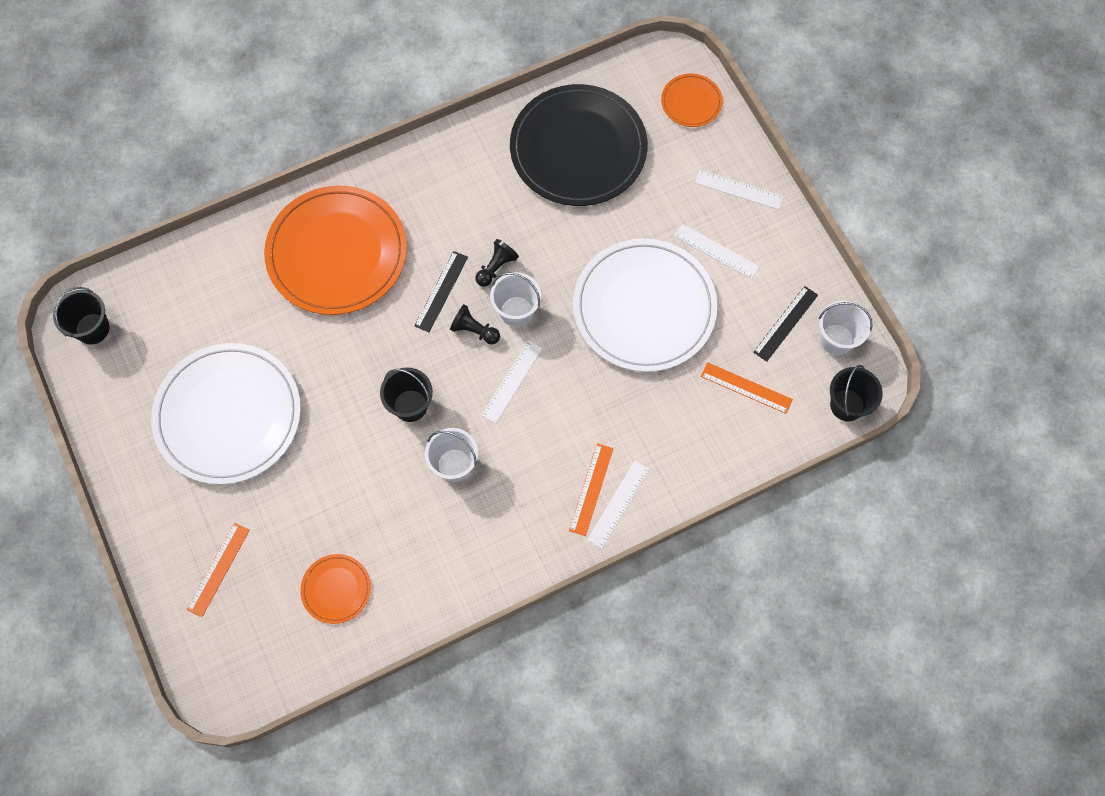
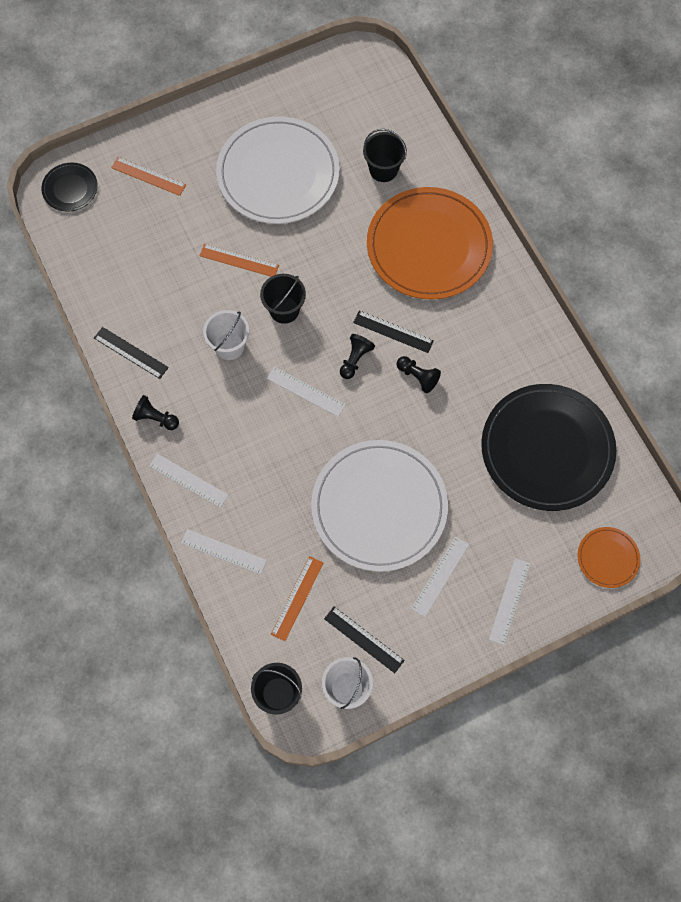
camera: 90 degrees right, 0 degrees up
black bucket [53,287,109,344] -> black bucket moved to [363,129,407,182]
orange plate [300,554,371,624] -> none
white bucket [490,272,541,327] -> none
orange ruler [569,443,613,536] -> orange ruler moved to [199,244,279,277]
none -> black plate [41,163,98,212]
none -> black ruler [94,327,169,379]
none -> black pawn [132,395,179,430]
none -> white ruler [181,529,267,574]

